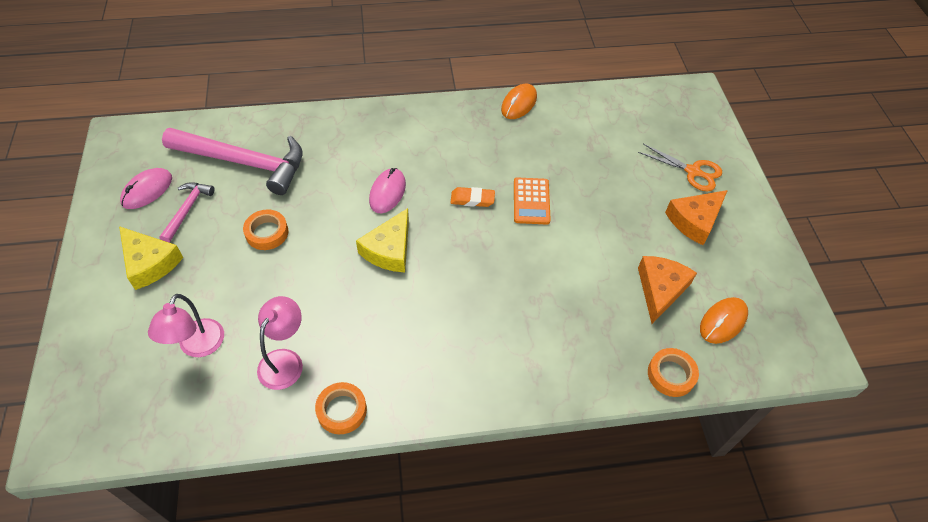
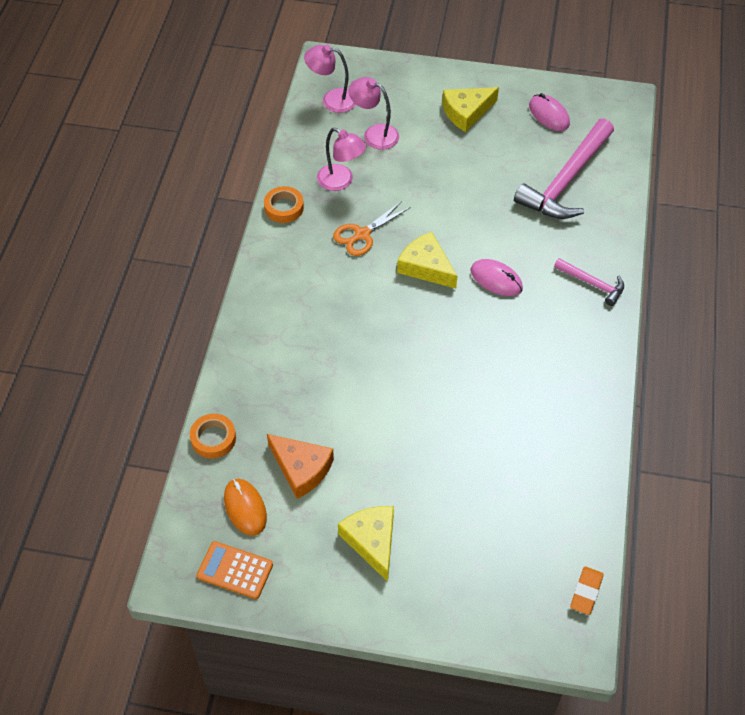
camera: 110 degrees right, 0 degrees up
pink hammer [159,182,215,243] -> pink hammer moved to [554,258,624,306]
orange tape [243,210,288,250] -> none
orange eraser [450,187,495,207] -> orange eraser moved to [570,566,604,615]
orange mouse [501,84,537,119] -> none
orange calculator [514,177,551,224] -> orange calculator moved to [197,541,273,599]
orange scissors [638,144,722,191] -> orange scissors moved to [333,201,411,256]
orange cheese [665,190,728,245] -> yellow cheese [338,506,394,582]
none -> pink lamp [304,45,356,113]

